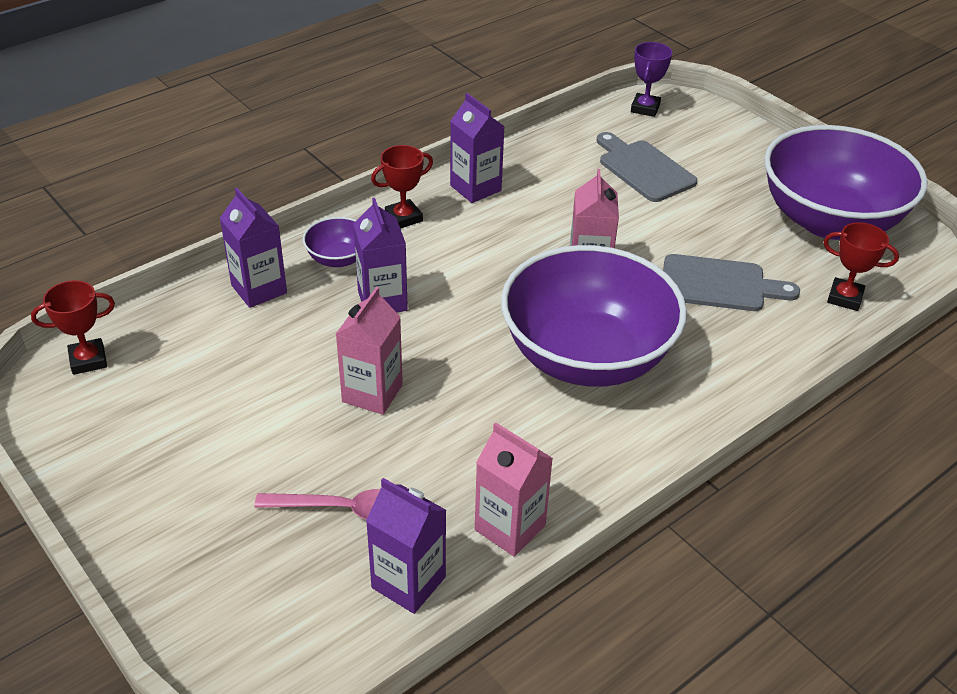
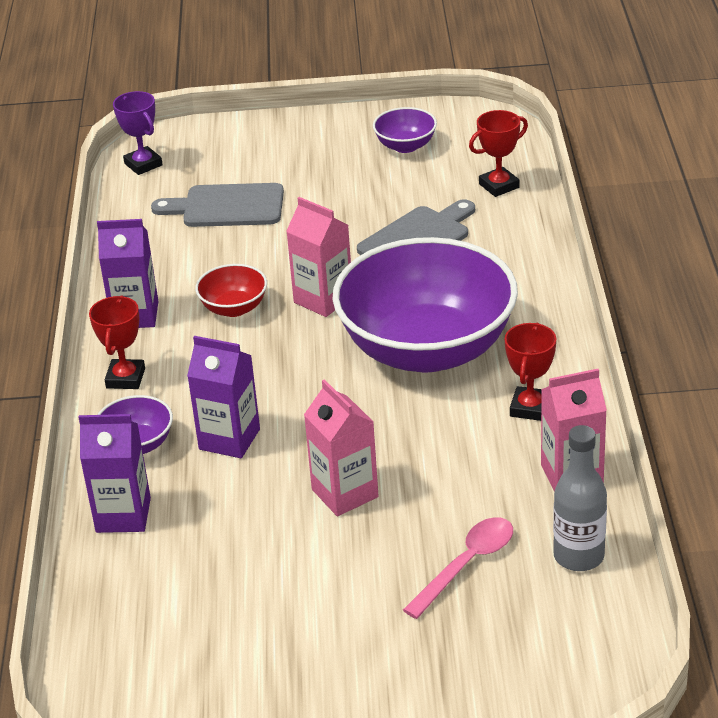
camera: 50 degrees left, 5 degrees down
red trophy [31,280,115,375] -> red trophy moved to [505,323,556,421]
purple carton [366,478,446,614] -> grey bottle [553,425,607,571]
purple bowl [764,125,928,240] -> purple bowl [373,107,437,153], size x0.41
none -> red bowl [195,264,267,317]

